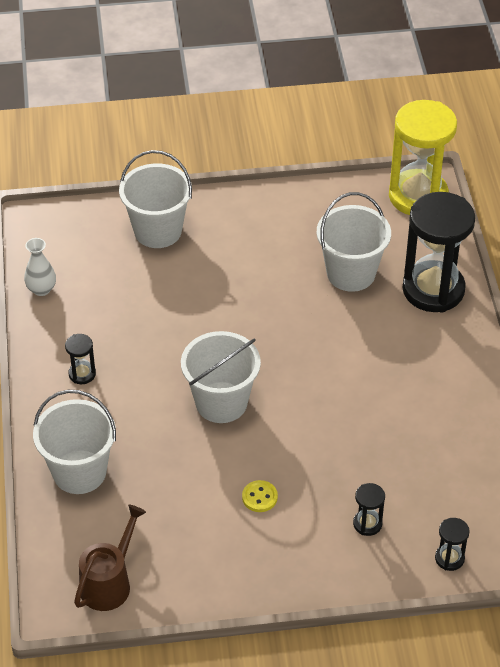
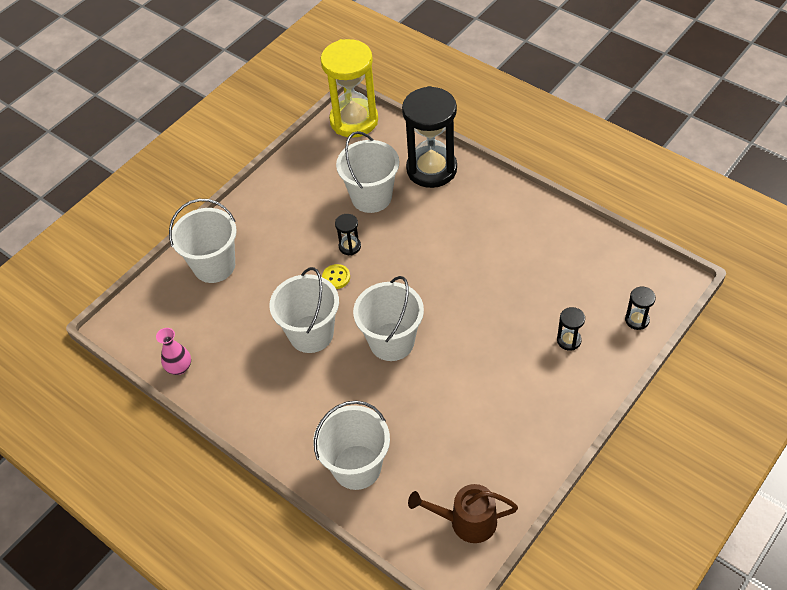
camera: 40 degrees left, 5 degrees up
white vase [24,238,56,296] -> pink vase [156,328,191,375]
black hourglass [65,334,96,384] -> black hourglass moved to [335,214,361,255]
brown watering can [74,505,146,611] -> brown watering can turned 75 degrees counterclockwise [408,484,518,543]
yellow button [242,480,278,512] -> yellow button moved to [322,264,350,289]
none -> white bucket [269,267,339,353]

